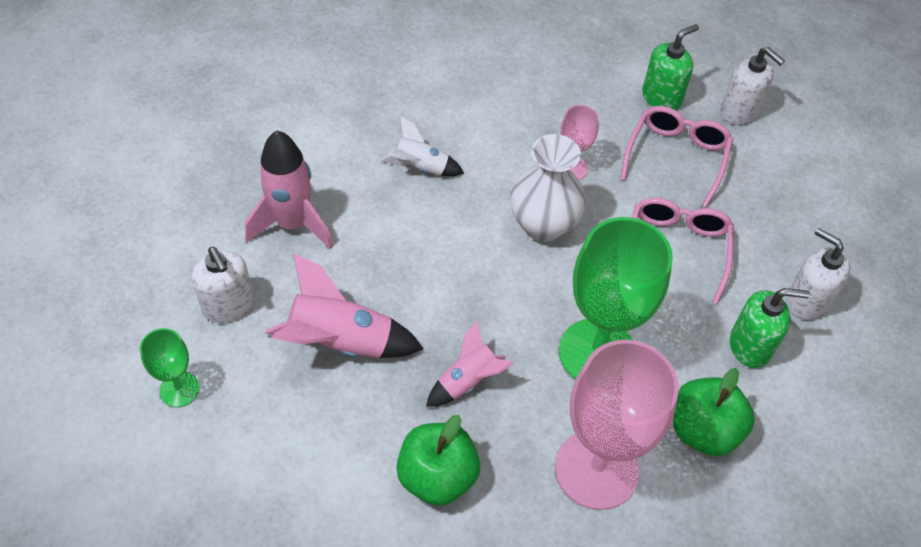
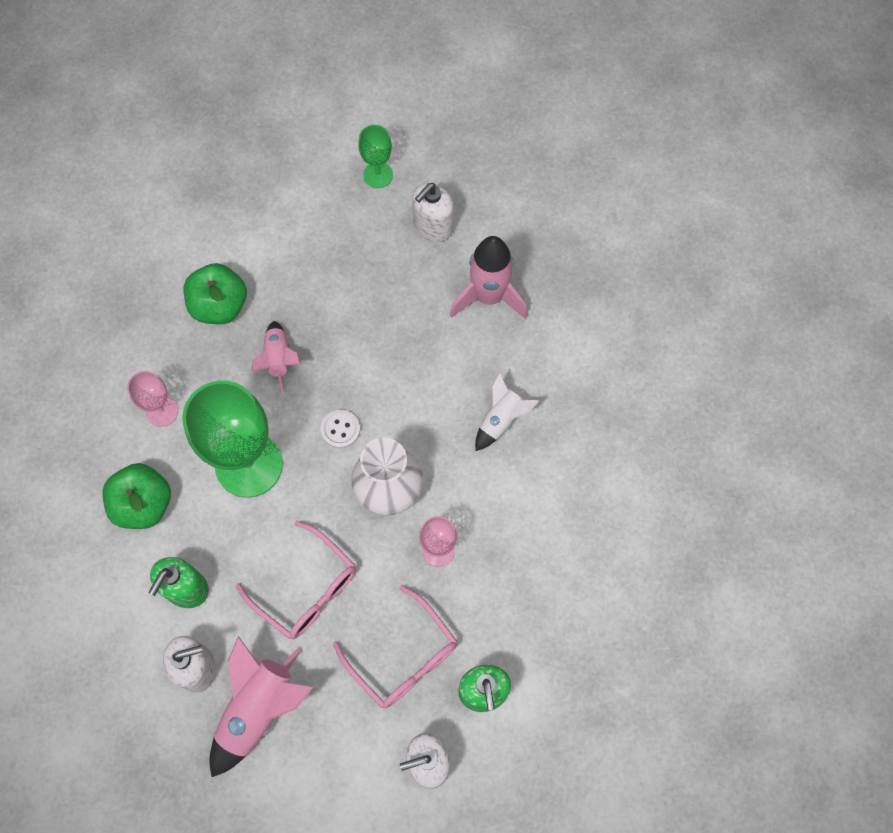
camera: 120 degrees right, 15 degrees up
white soap dispenser [191,247,254,323] -> white soap dispenser turned 45 degrees counterclockwise [412,183,453,242]
pink rocket [265,253,423,358] -> pink rocket moved to [209,636,313,777]
pink goblet [555,340,679,510] -> pink goblet [127,371,178,427], size x0.48
none -> white button [321,410,360,448]

